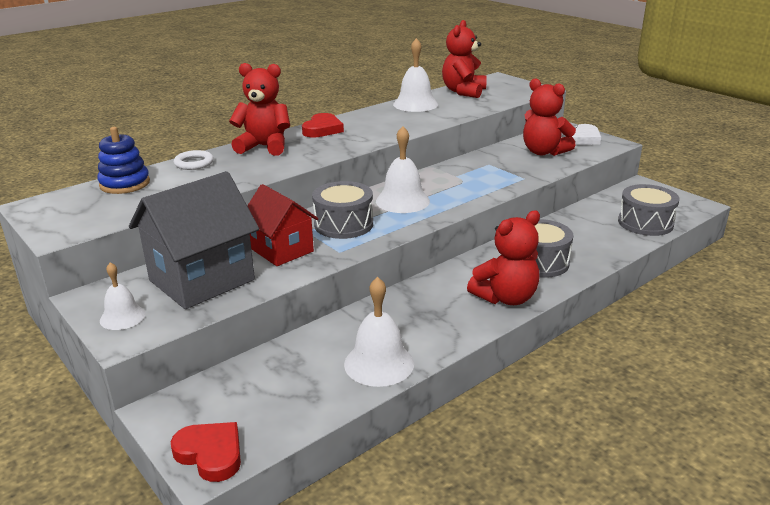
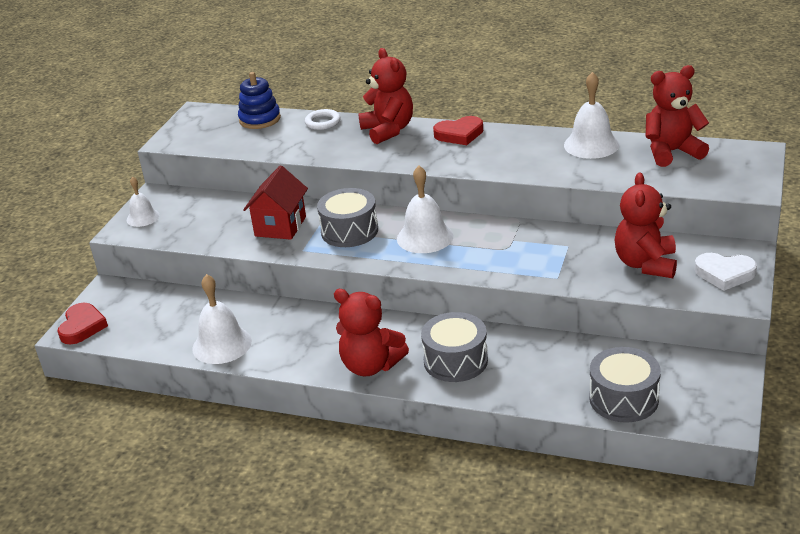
camera: 60 degrees right, 5 degrees up
grey house [129,171,259,309] -> none

